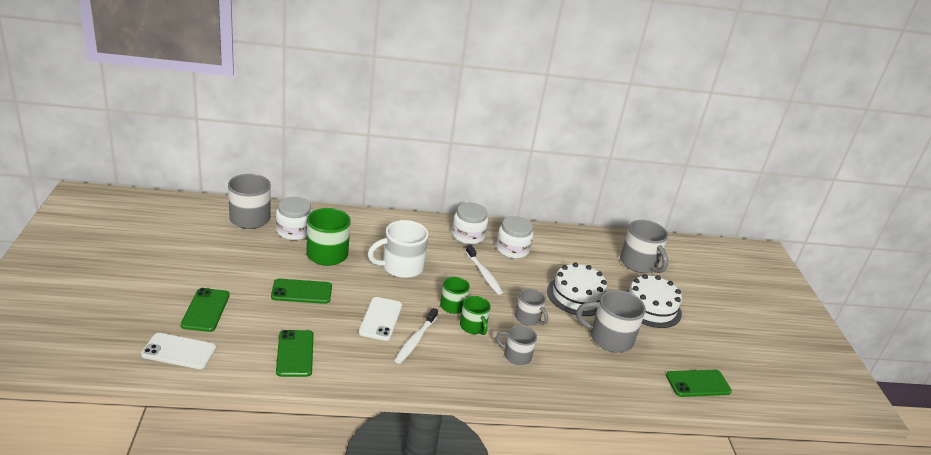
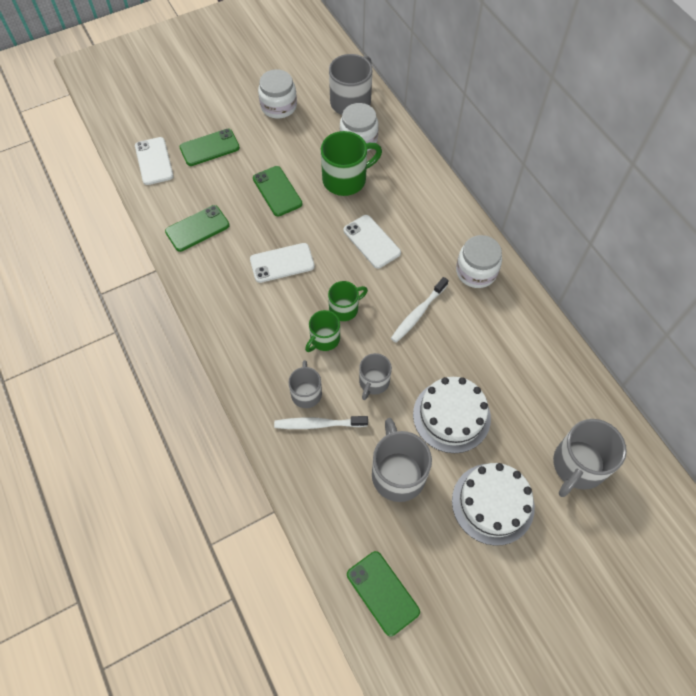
camera: 70 degrees right, 30 degrees up
white mug [368,220,429,278] -> white phone [344,215,401,268]
white toothbrush [394,308,438,364] -> white toothbrush moved to [274,416,368,429]
white jar [496,216,533,259] -> white jar moved to [258,69,297,119]

